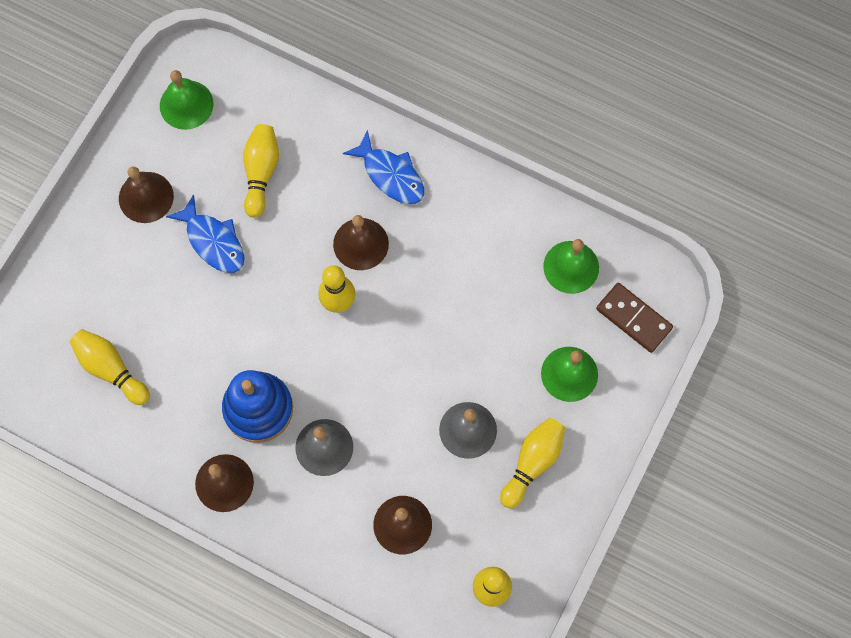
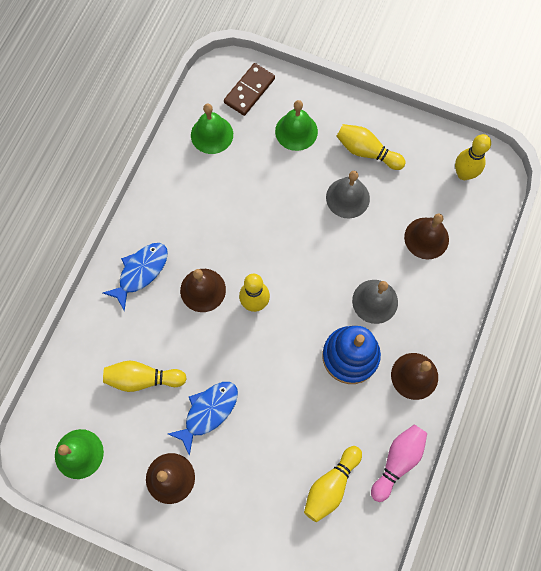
camera: 95 degrees left, 0 degrees up
none -> pink bowling pin [371,425,427,502]

